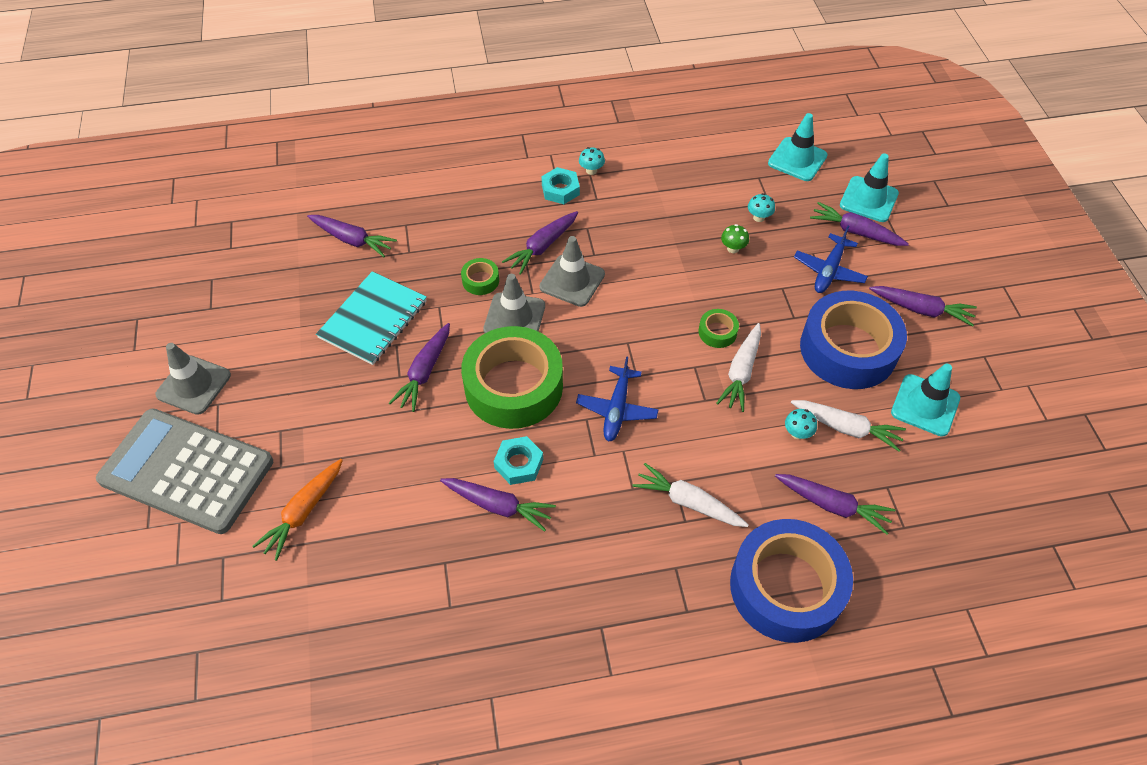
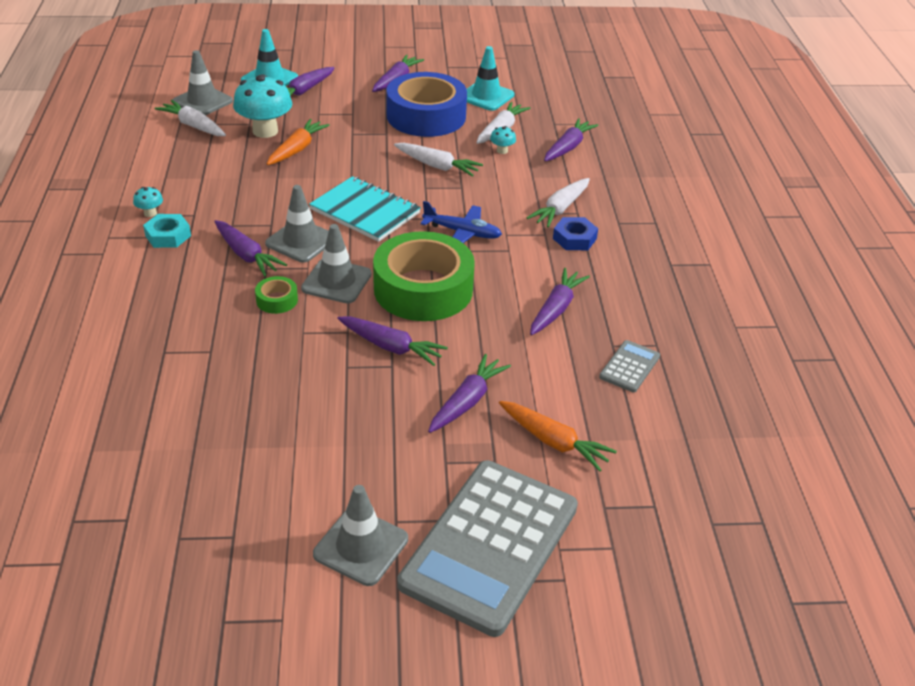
camera: 85 degrees left, 15 degrees down
purple carrot [307,215,397,257] -> purple carrot moved to [428,354,511,433]
turquoise notebook [316,271,427,365] -> turquoise notebook moved to [309,176,421,242]
turquoise nut [494,436,543,485] -> none
green tape [699,309,739,348] -> none
green mushroom [721,224,749,253] -> orange carrot [267,119,330,165]
blue tape [730,519,853,643] -> none
turquoise mushroom [748,193,775,222] -> turquoise mushroom [233,74,292,138], size x2.24
turquoise traffic cone [768,113,828,181] -> grey traffic cone [173,50,233,115]
blue plane [794,226,868,293] -> none
none -> white carrot [155,100,226,136]
none -> blue nut [553,217,598,250]
none -> grey calculator [599,340,660,392]

